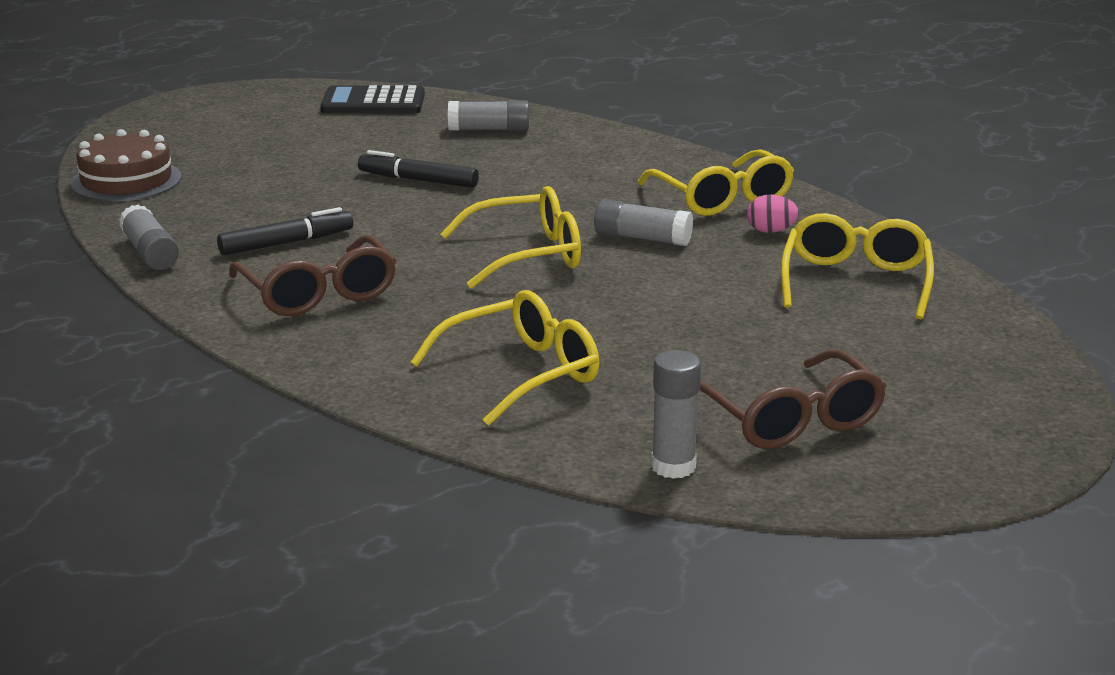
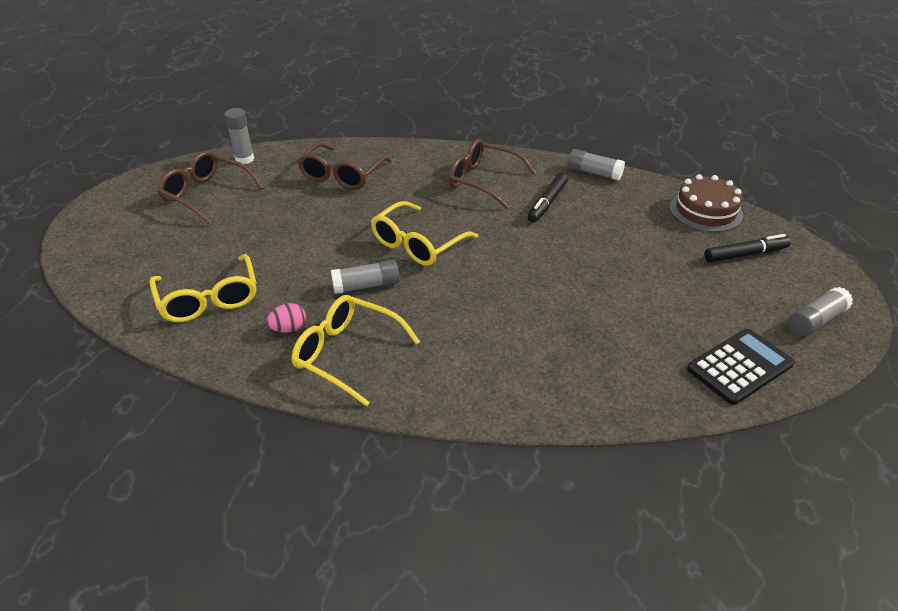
camera: 145 degrees right, 15 degrees up
black marker [358,150,479,188] -> black marker moved to [705,234,791,262]
yellow glasses [411,290,599,426] -> brown glasses [298,142,392,190]
grey glue stick [448,100,529,131] -> grey glue stick moved to [789,287,853,336]

